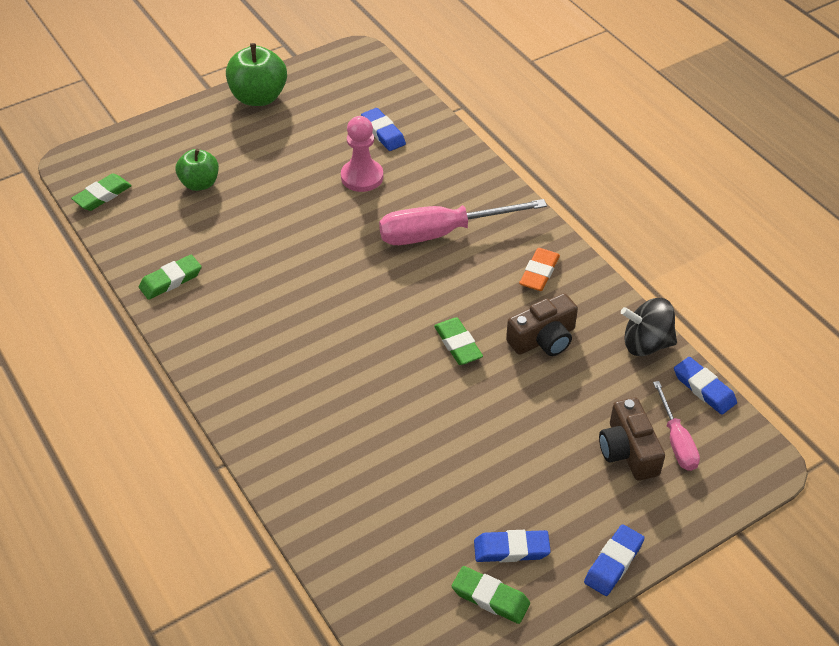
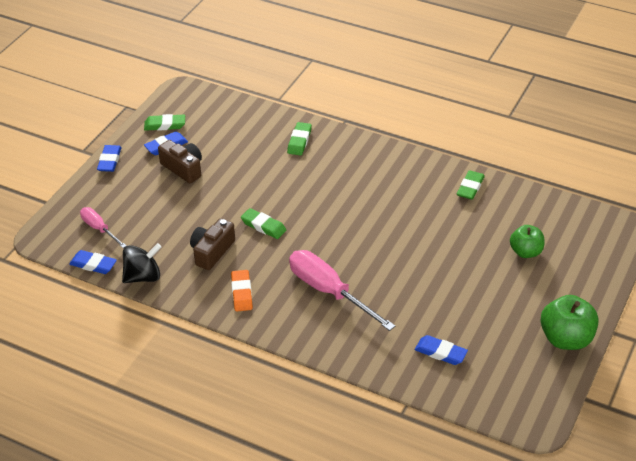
camera: 150 degrees right, 5 degrees down
green eraser [71,173,132,211] -> green eraser moved to [287,122,312,156]
pink pawn [341,116,383,192] -> none
pink screwdriver [379,199,547,245] -> pink screwdriver turned 90 degrees counterclockwise [289,250,395,331]
brown camera [599,397,665,481] -> brown camera moved to [158,140,202,183]

